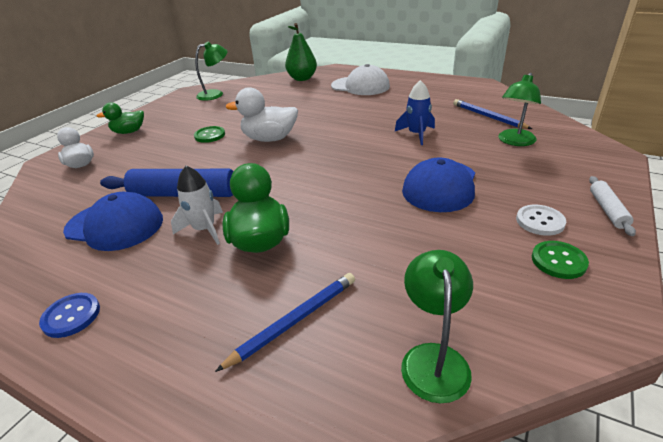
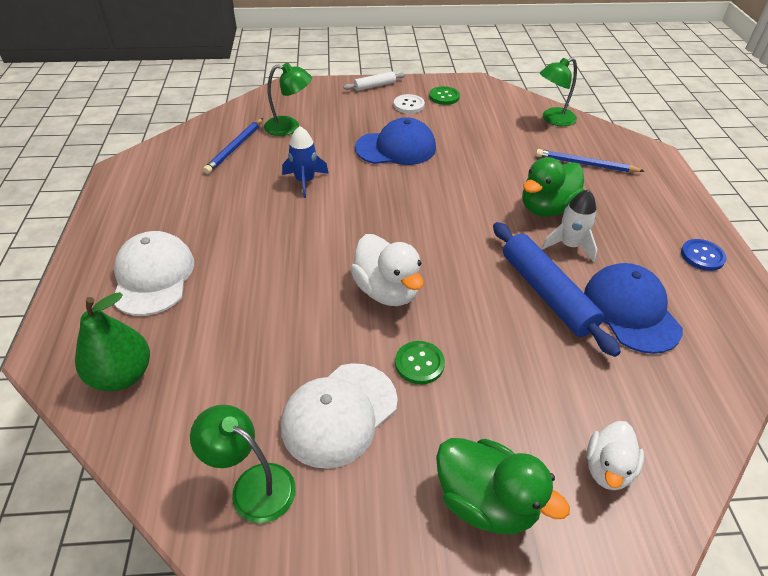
camera: 125 degrees left, 10 degrees up
green duck [97,102,144,134] -> green duck [436,438,570,534], size x1.52
none -> white cap [281,363,398,469]

